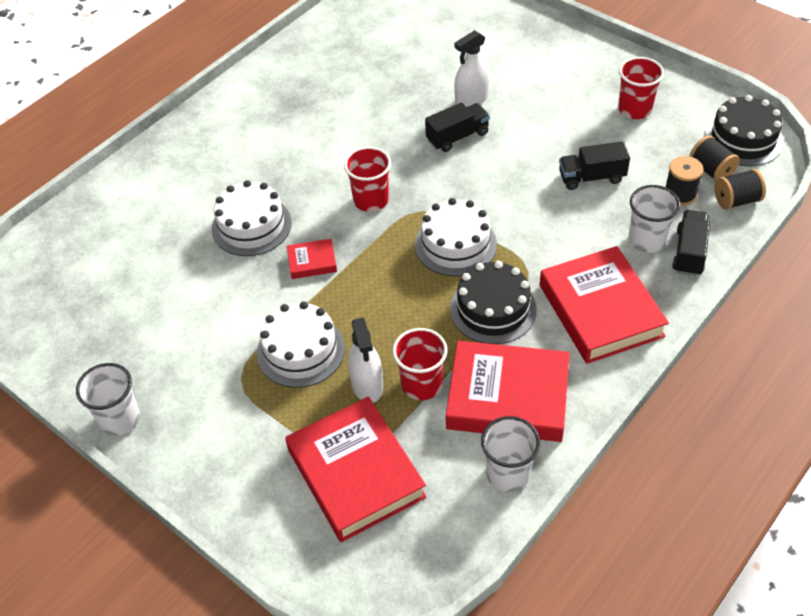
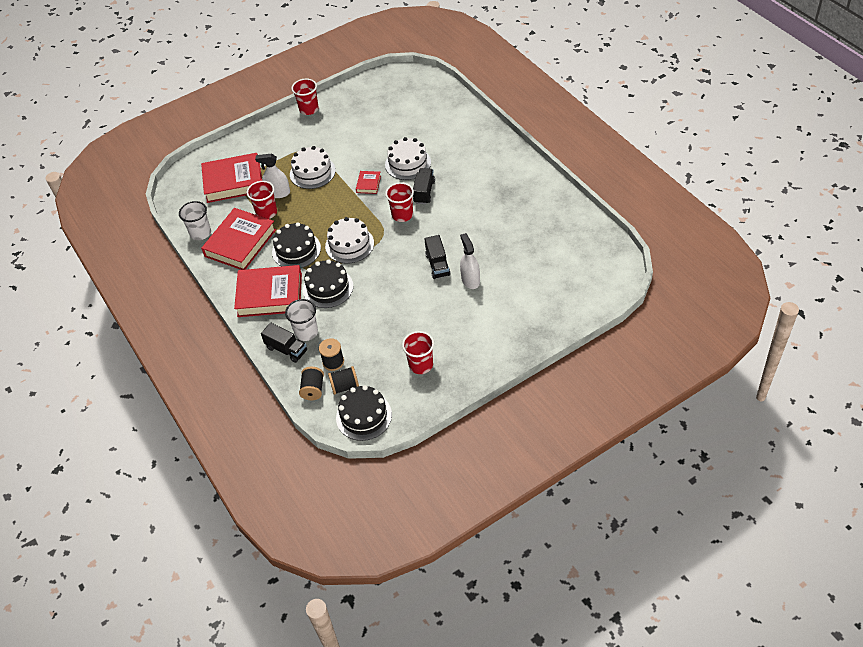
camera: 110 degrees right, 0 degrees up
white cup [76,363,140,436] -> red cup [292,79,319,115]
black truck [559,141,630,190] -> black truck moved to [413,168,435,204]
none -> black cake [303,259,353,308]

